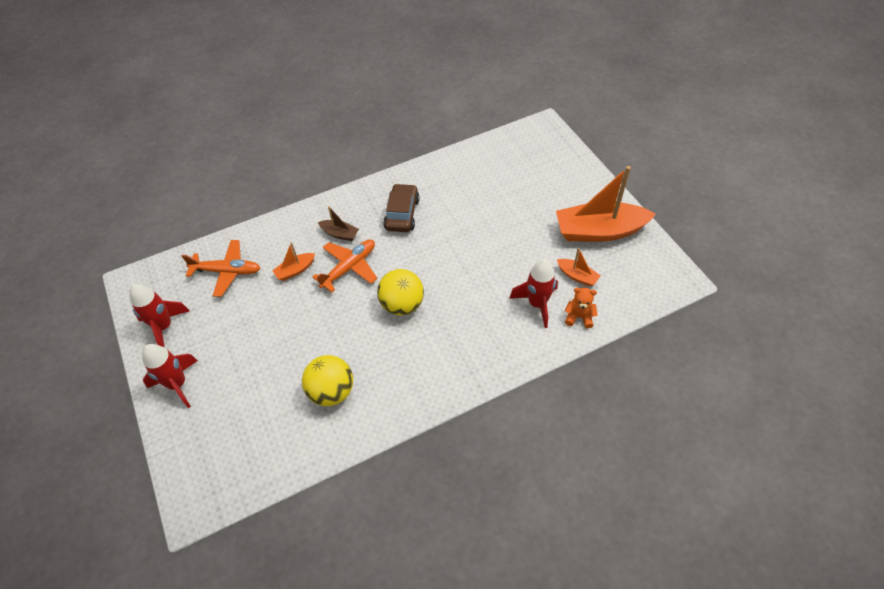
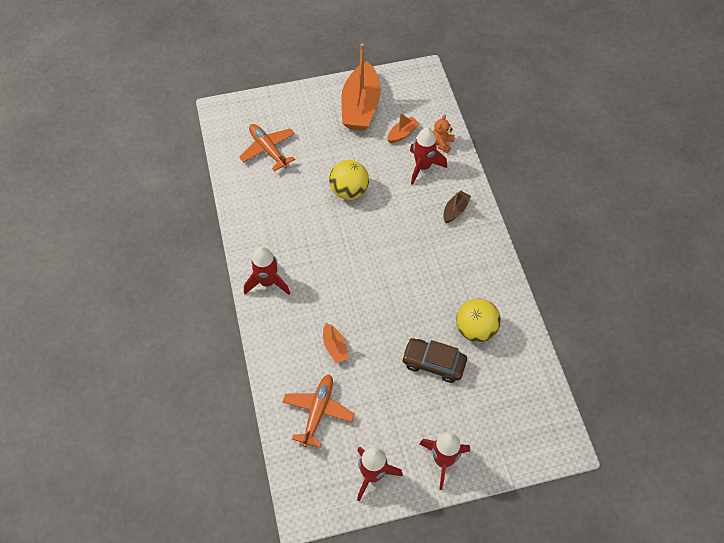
camera: 80 degrees left, 5 degrees up
orange plane [312,239,377,292] -> orange plane moved to [239,124,295,171]
brown boat [318,206,359,241] -> brown boat moved to [443,190,471,223]
yellow ball [377,269,424,316] -> yellow ball moved to [329,160,369,200]
brown car [383,183,420,232] -> brown car moved to [402,338,467,383]
none -> red rocket [244,247,290,295]

